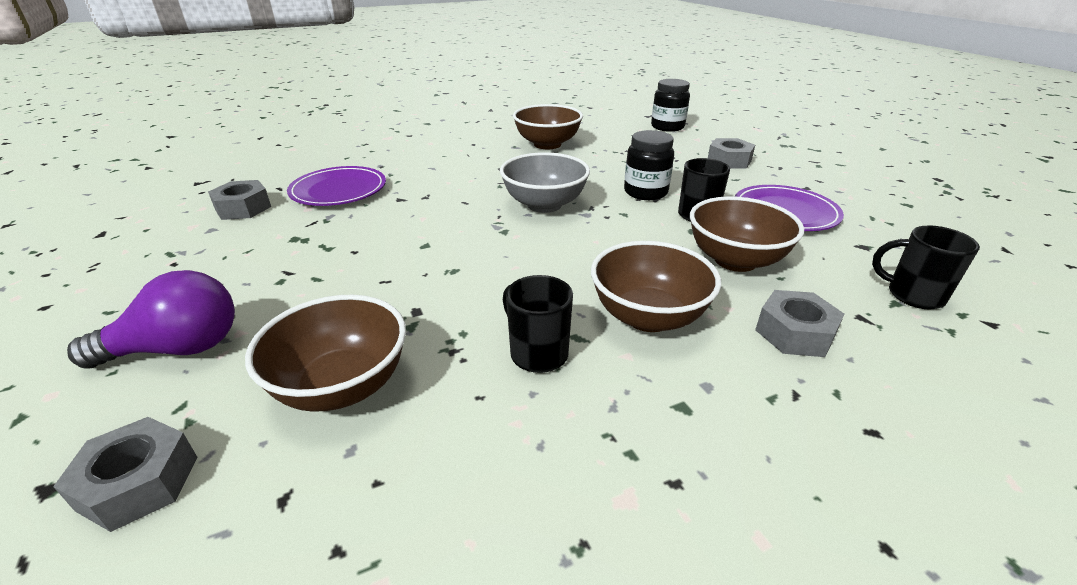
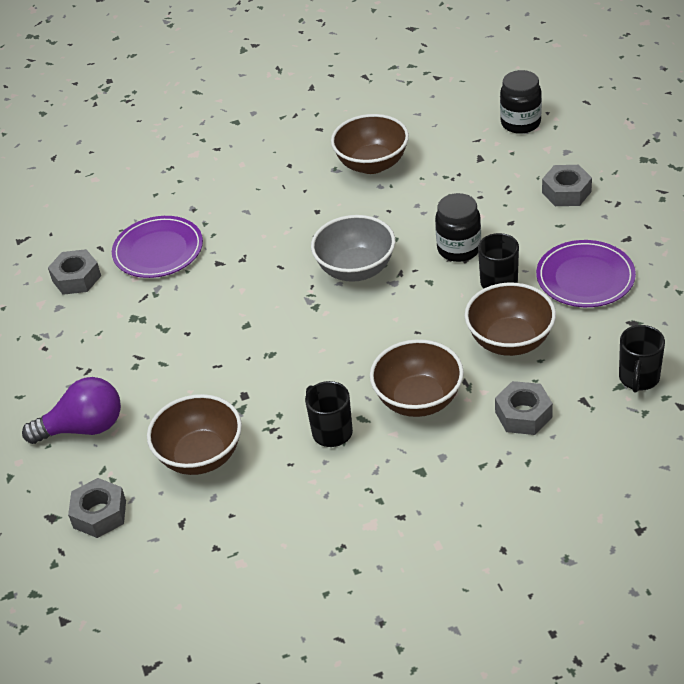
camera: 10 degrees right, 10 degrees up
black mug [872,225,980,309] -> black mug turned 105 degrees counterclockwise [619,325,665,393]

